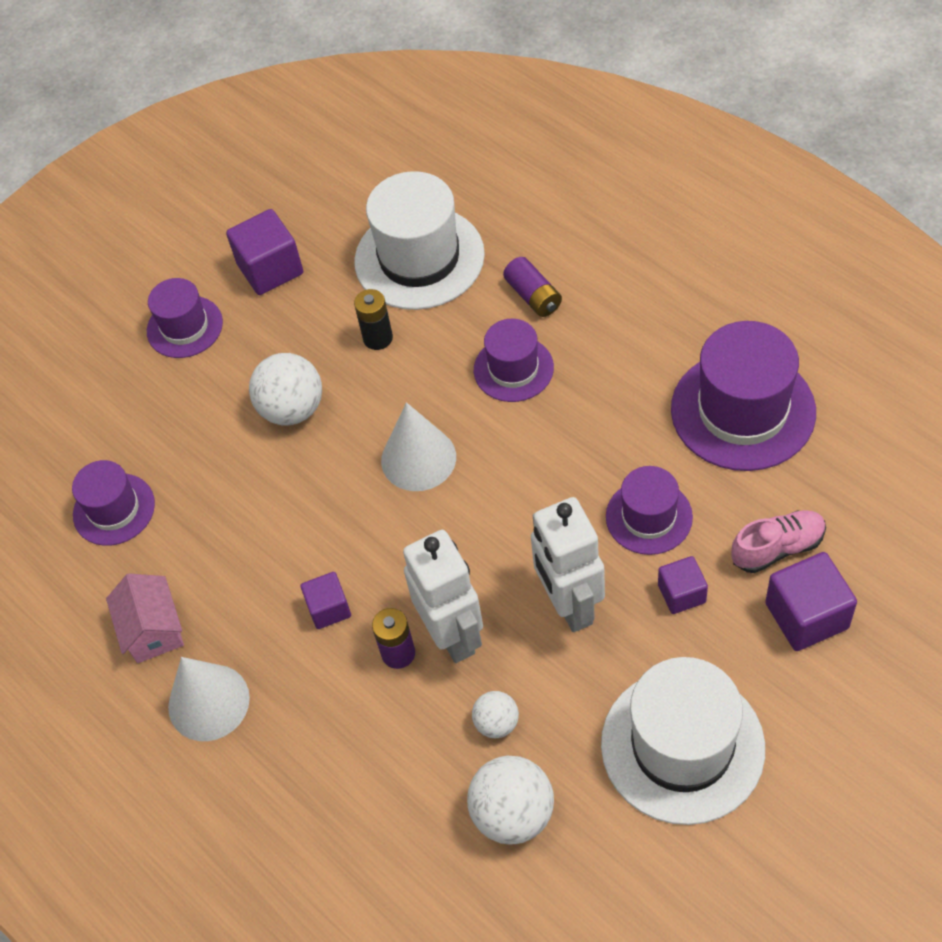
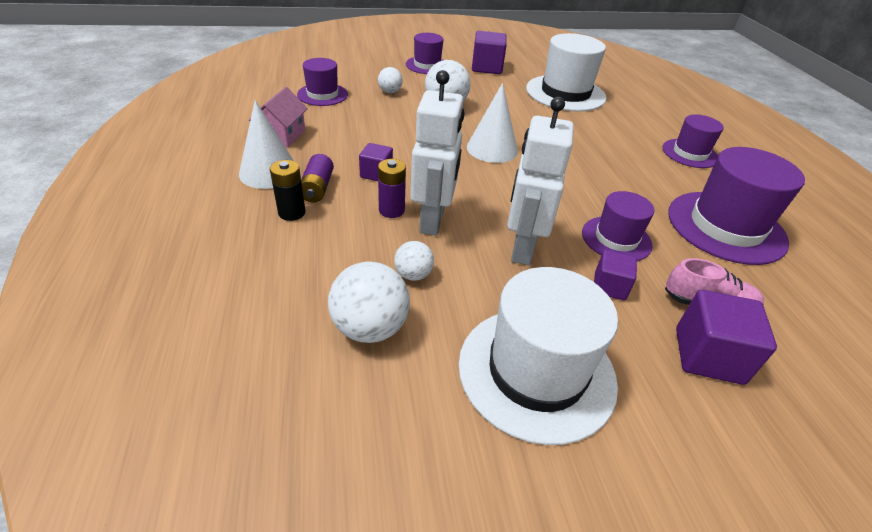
camera: 25 degrees right, 15 degrees down
black battery [354,289,393,350] -> black battery moved to [270,160,305,221]
purple hat [474,319,554,402] -> purple hat moved to [662,115,724,168]
purple battery [503,257,562,317] -> purple battery moved to [301,154,334,203]
none -> white ball [378,67,403,93]

